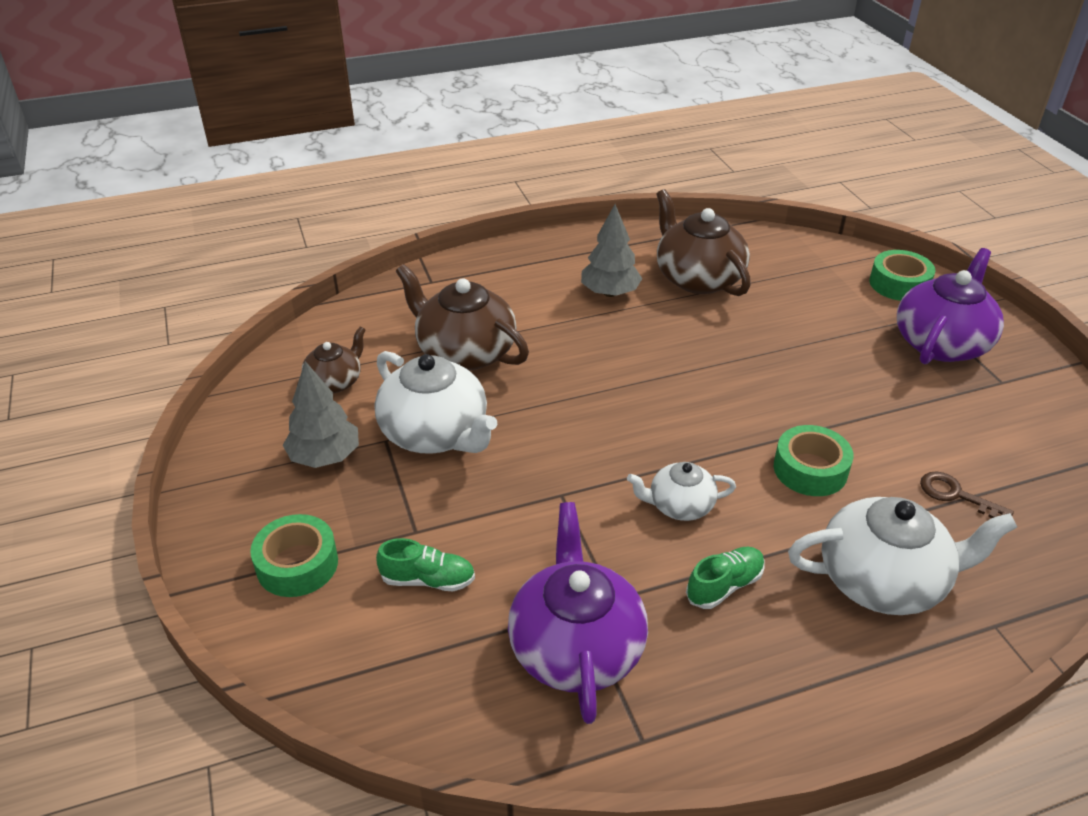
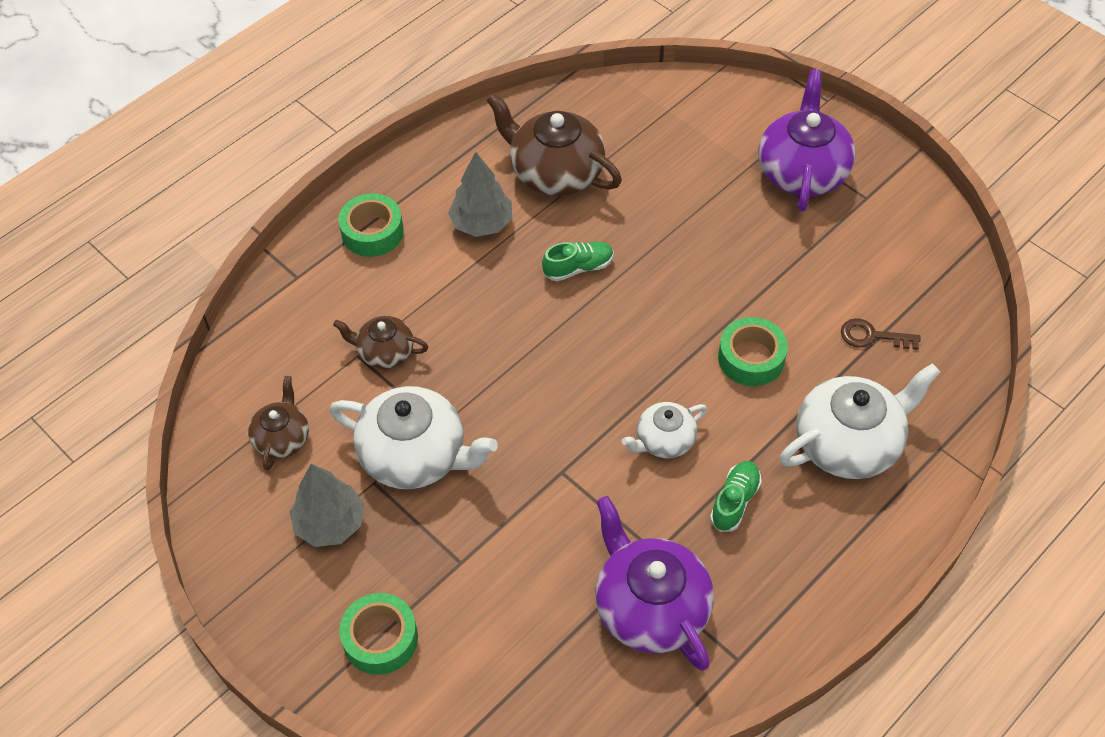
camera: 25 degrees left, 15 degrees up
green shoe [376,538,475,591] -> green shoe moved to [542,242,614,281]
brown teapot [396,264,529,371] -> brown teapot [333,316,428,369], size x0.56
green tape [869,250,936,301] -> green tape moved to [338,193,404,257]

